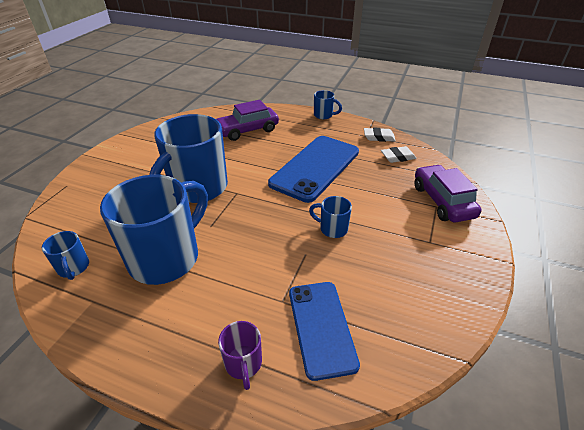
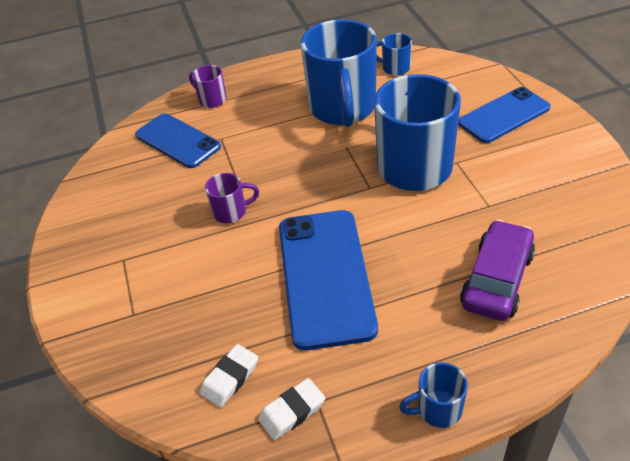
camera: 145 degrees right, 5 degrees up
blue mug [309,196,352,238] -> purple mug [205,173,259,223]
purple car [414,165,481,222] -> none
none -> blue phone [458,87,551,143]

